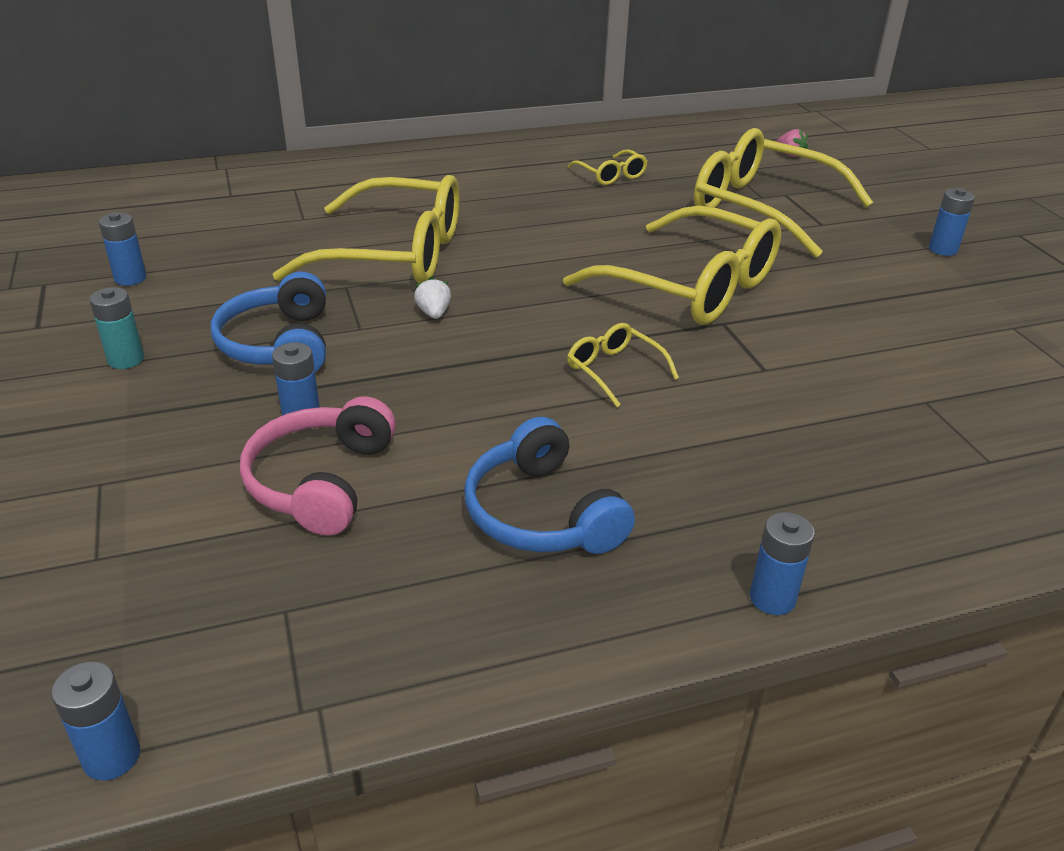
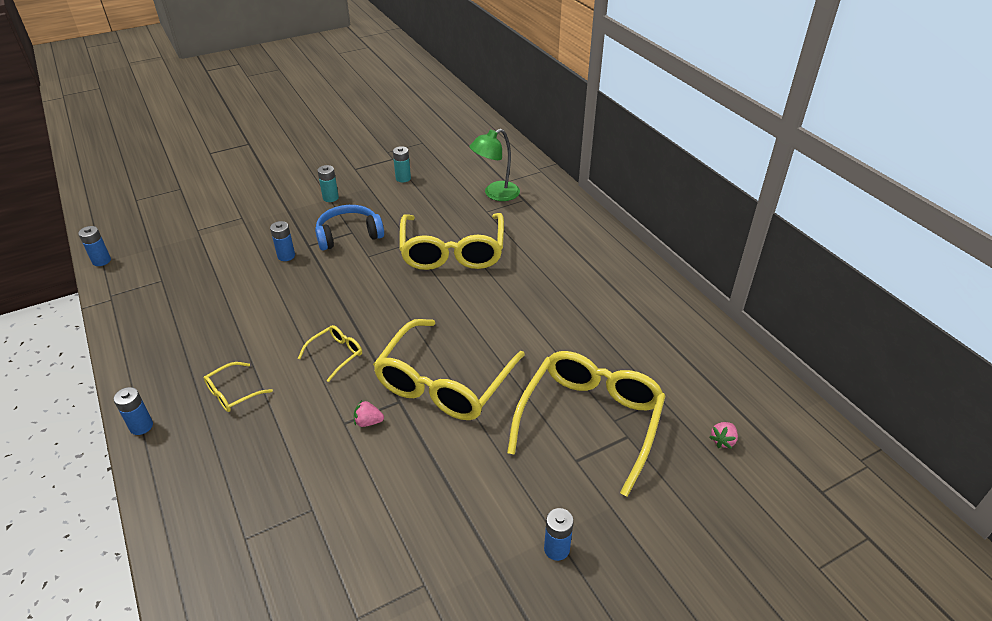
camera: 80 degrees right, 5 degrees up
blue battery [99,212,146,286] -> turquoise battery [393,146,411,182]
pink headphones [240,396,396,536] -> none
white strawberry [414,276,451,319] -> none
blue headphones [464,417,635,554] -> none
yellow glasses [568,149,648,185] -> yellow glasses moved to [204,362,273,412]
none -> pink strawberry [354,400,384,427]
none -> green lamp [469,129,520,201]

